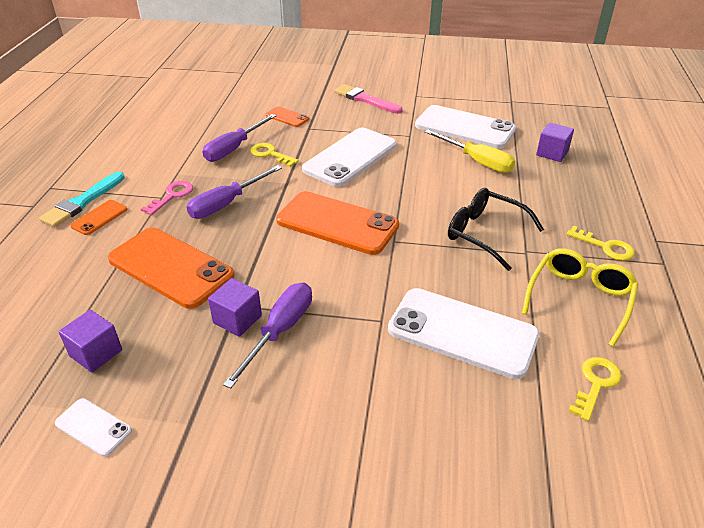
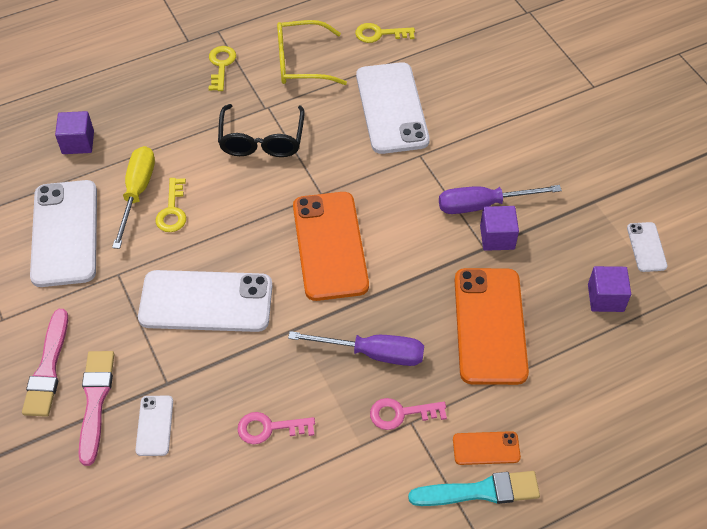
camera: 125 degrees left, 15 degrees up
purple screwdriver [202,114,276,162] -> pink key [238,412,315,444]
yellow key [250,143,299,167] -> yellow key moved to [155,178,186,232]
orange phone [266,107,309,127] -> white phone [135,396,173,456]
none -> pink brush [78,351,114,466]

